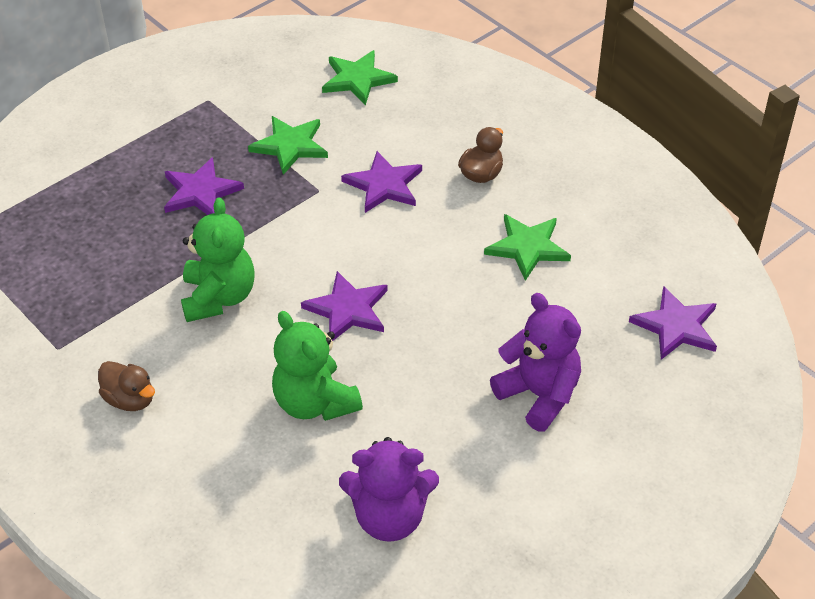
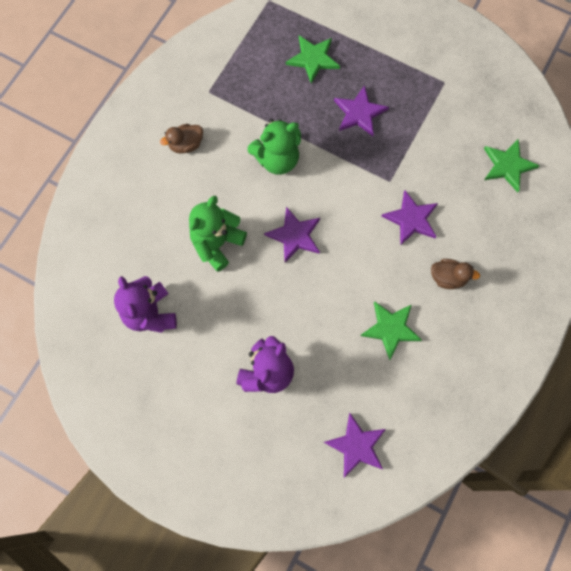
camera: 70 degrees right, 25 degrees up
brown duck [98,361,155,411] -> brown duck turned 45 degrees clockwise [160,124,203,154]
green star [248,116,328,175] -> green star moved to [286,36,340,84]

